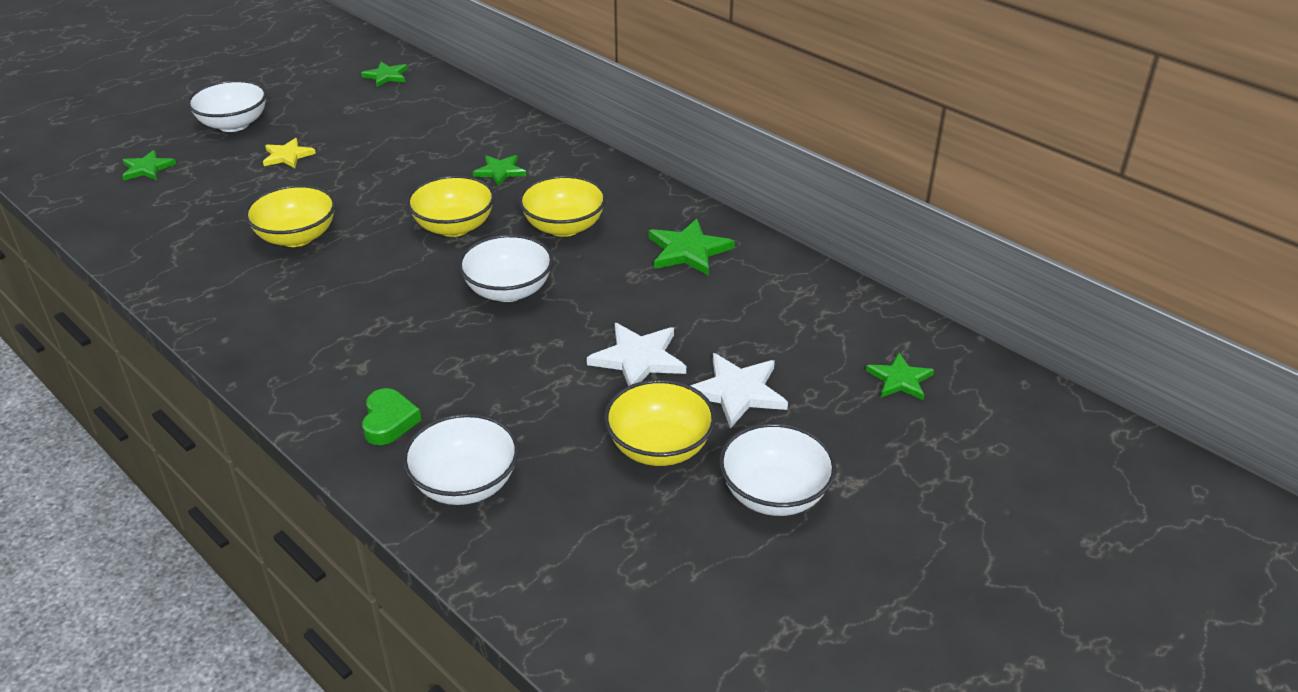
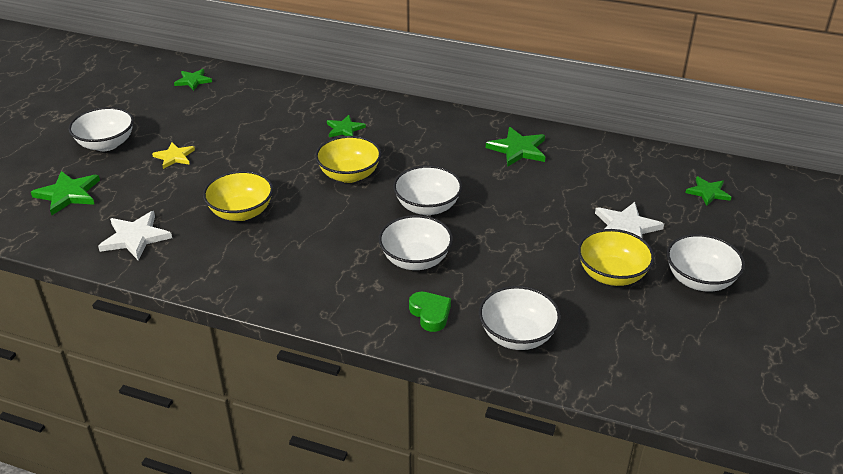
camera: 25 degrees left, 0 degrees up
green star [122,150,176,180] -> green star [31,171,100,215], size x1.51
yellow bowl [519,175,607,237] -> none
white star [587,323,686,386] -> white star moved to [98,211,172,261]
none -> white bowl [379,215,453,270]

